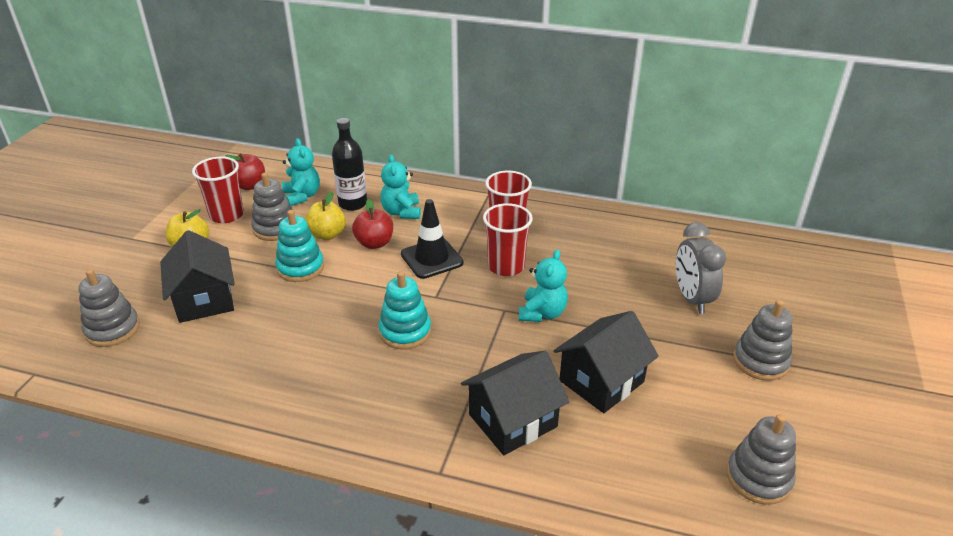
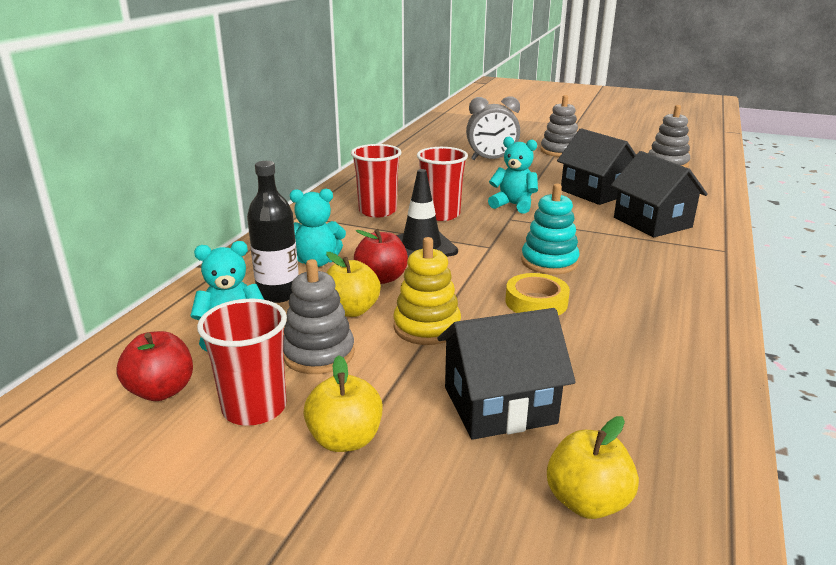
camera: 85 degrees left, 10 degrees down
grey stacking toy [78,269,140,347] -> yellow apple [547,416,639,519]
turquoise stacking toy [275,210,324,282] -> yellow stacking toy [393,237,461,345]
none -> yellow tape [506,273,570,316]

